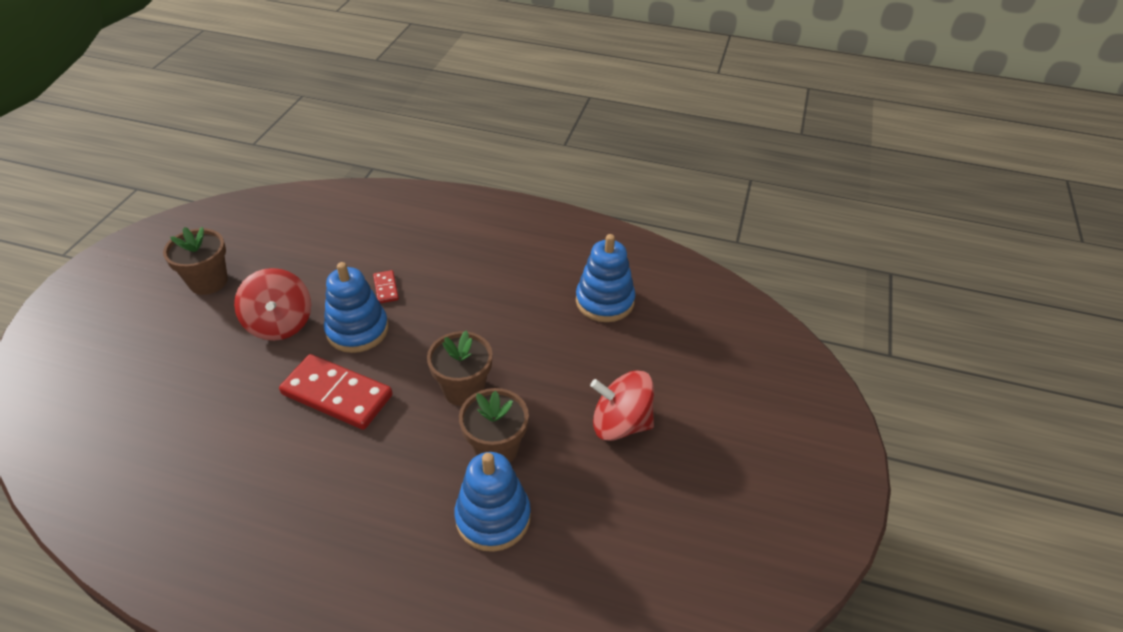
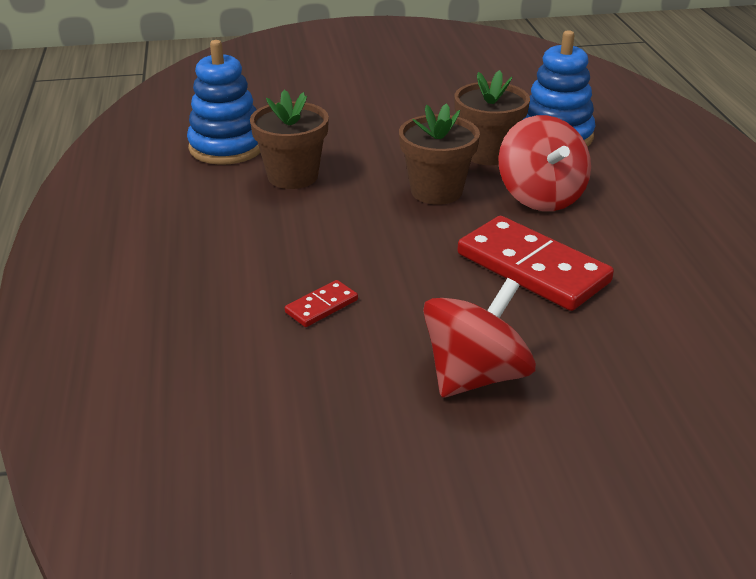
camera: 115 degrees left, 10 degrees down
brown flower pot [163,227,228,295] -> brown flower pot moved to [250,90,329,189]
red domino [279,354,393,430] -> red domino turned 45 degrees counterclockwise [458,216,614,311]
blue stacking toy [324,262,389,353] -> none
red spinning top [590,370,654,441] -> red spinning top moved to [498,115,591,211]

